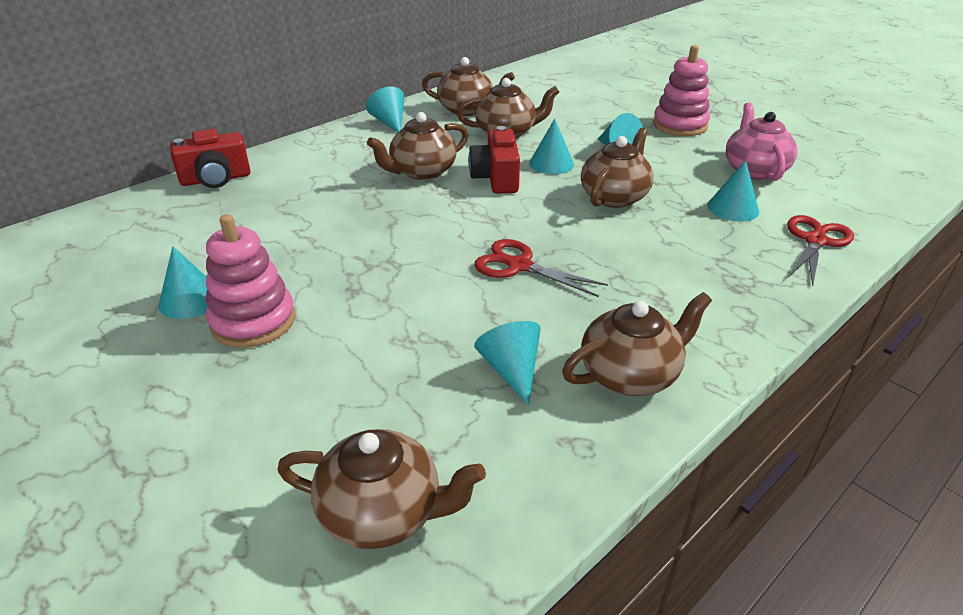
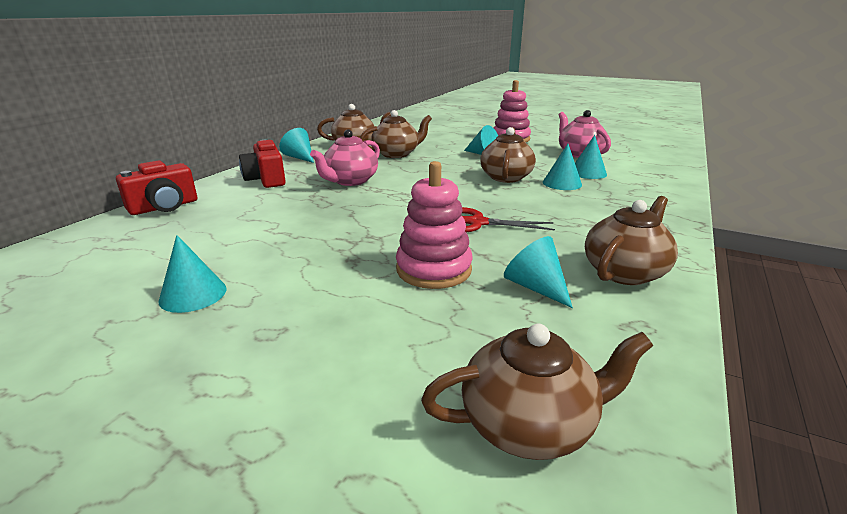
camera: 20 degrees left, 10 degrees down
pink stacking toy [206,214,296,348] -> pink stacking toy moved to [396,161,473,289]
brown teapot [367,112,468,180] -> pink teapot [310,129,380,186]
red camera [468,126,520,193] -> red camera moved to [239,140,286,188]
turquoise cone [529,119,574,174] -> turquoise cone moved to [543,144,582,190]
red scissors [787,215,854,286] -> none

